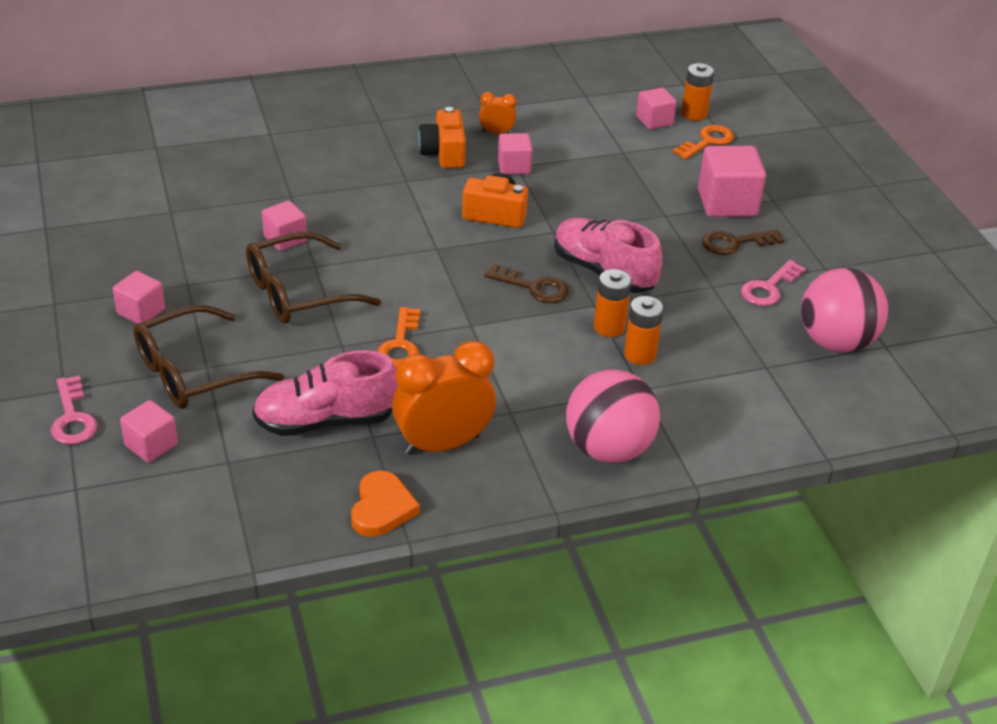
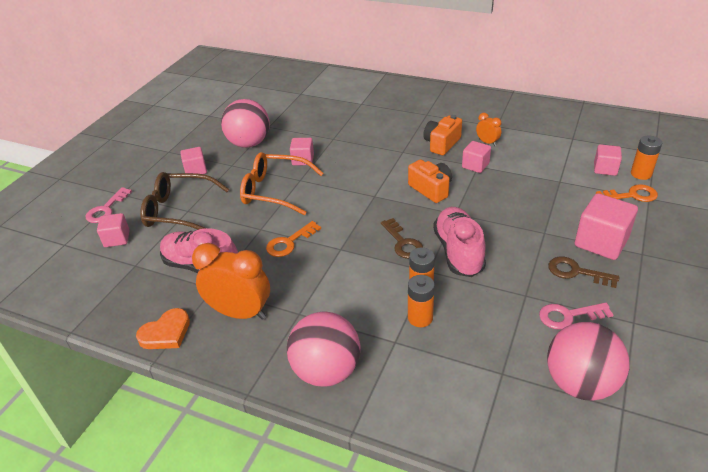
camera: 45 degrees right, 0 degrees up
brown glasses [246,231,381,324] -> orange glasses [240,152,323,215]
none -> pink ball [221,99,270,148]

